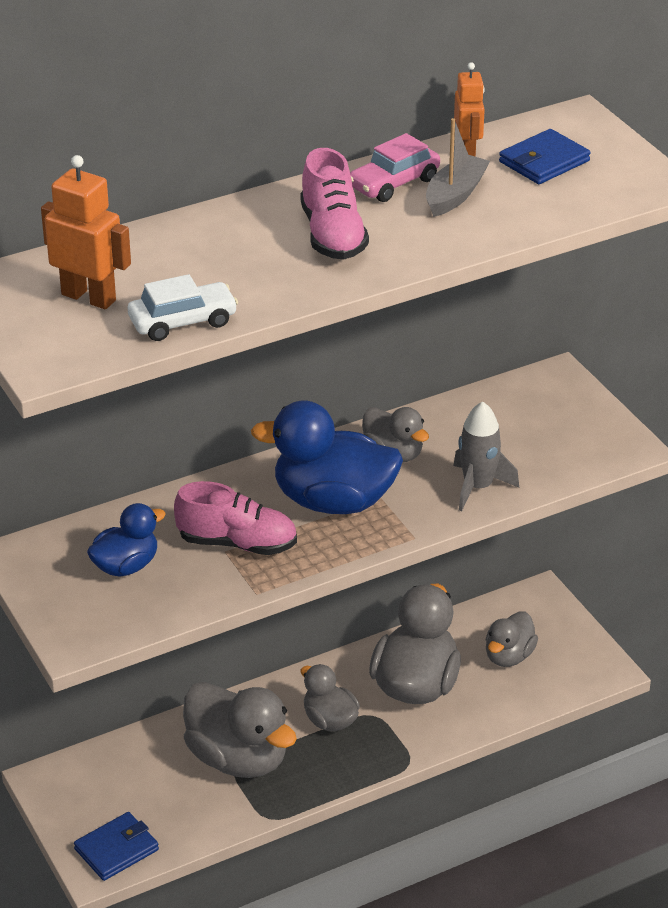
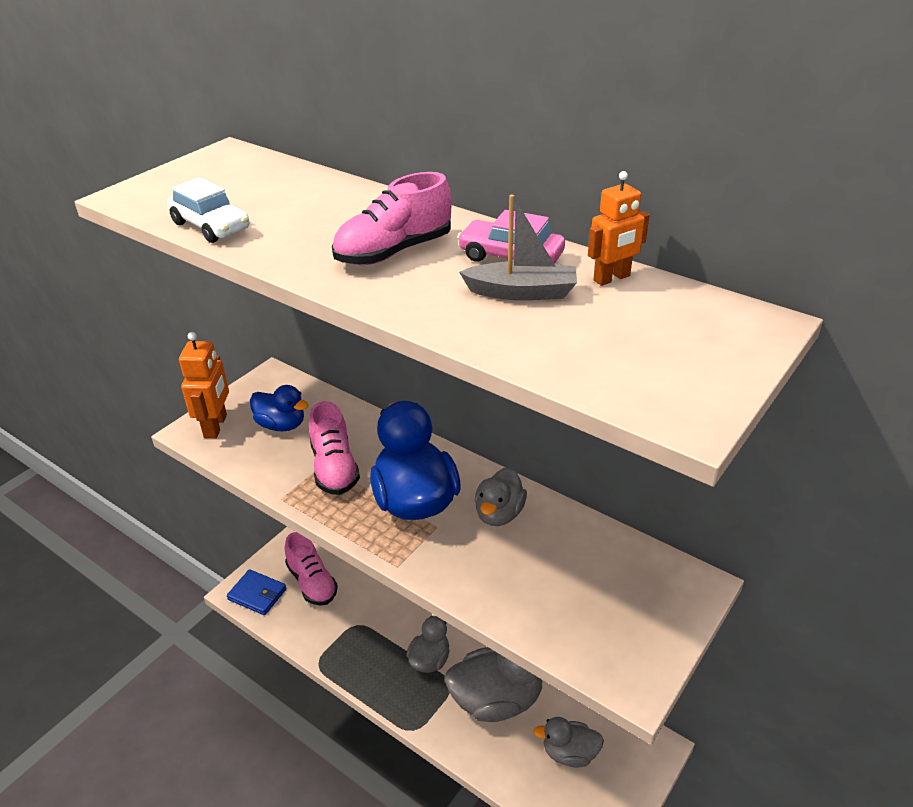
camera: 65 degrees right, 0 degrees up
orange robot [41,155,131,309] -> orange robot moved to [179,332,229,438]
grey duck [183,682,297,778] -> none
grey rocket [454,401,519,511] -> none
blue wallet [499,129,591,184] -> none
none -> pink shoe [285,532,338,606]

